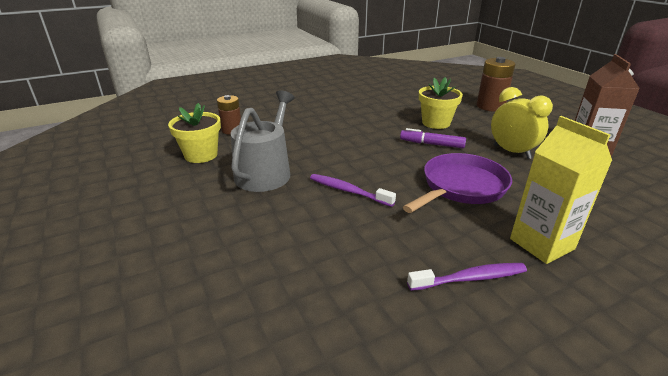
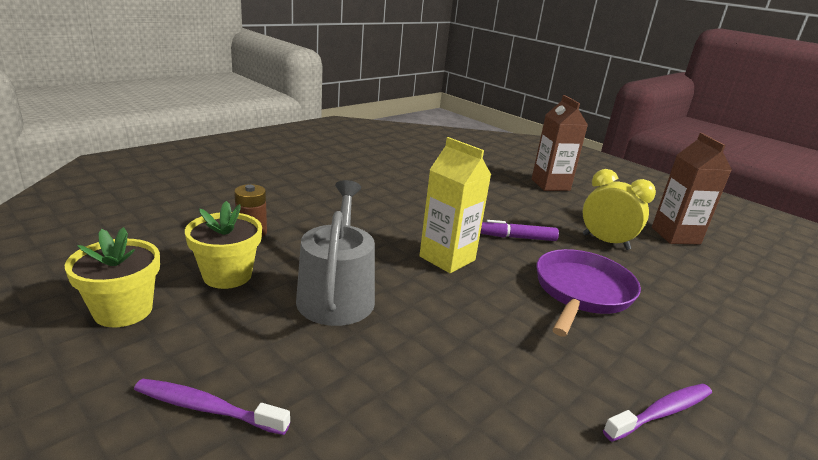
camera: 20 degrees left, 5 degrees down
purple toothbrush [310,174,396,207] -> purple toothbrush moved to [134,379,290,435]
yellow flower pot [419,77,463,129] -> yellow flower pot moved to [65,227,160,327]
brown battery [477,57,516,112] -> brown carton [532,95,588,191]
yellow carton [510,116,612,264] -> yellow carton moved to [419,137,491,273]

